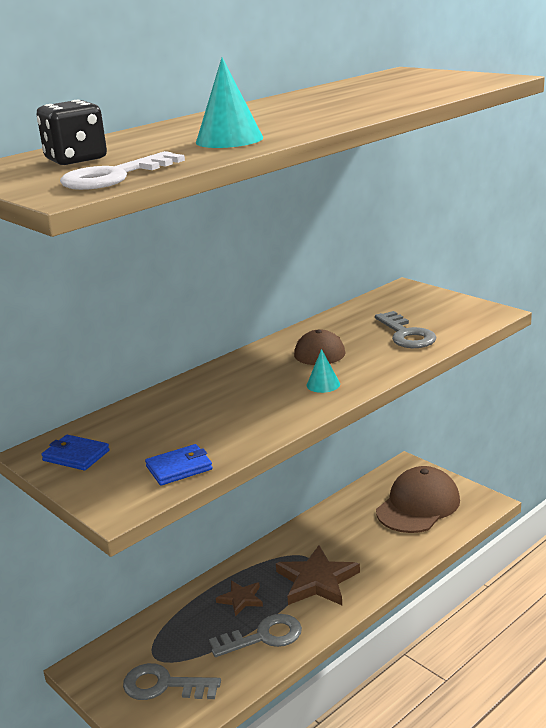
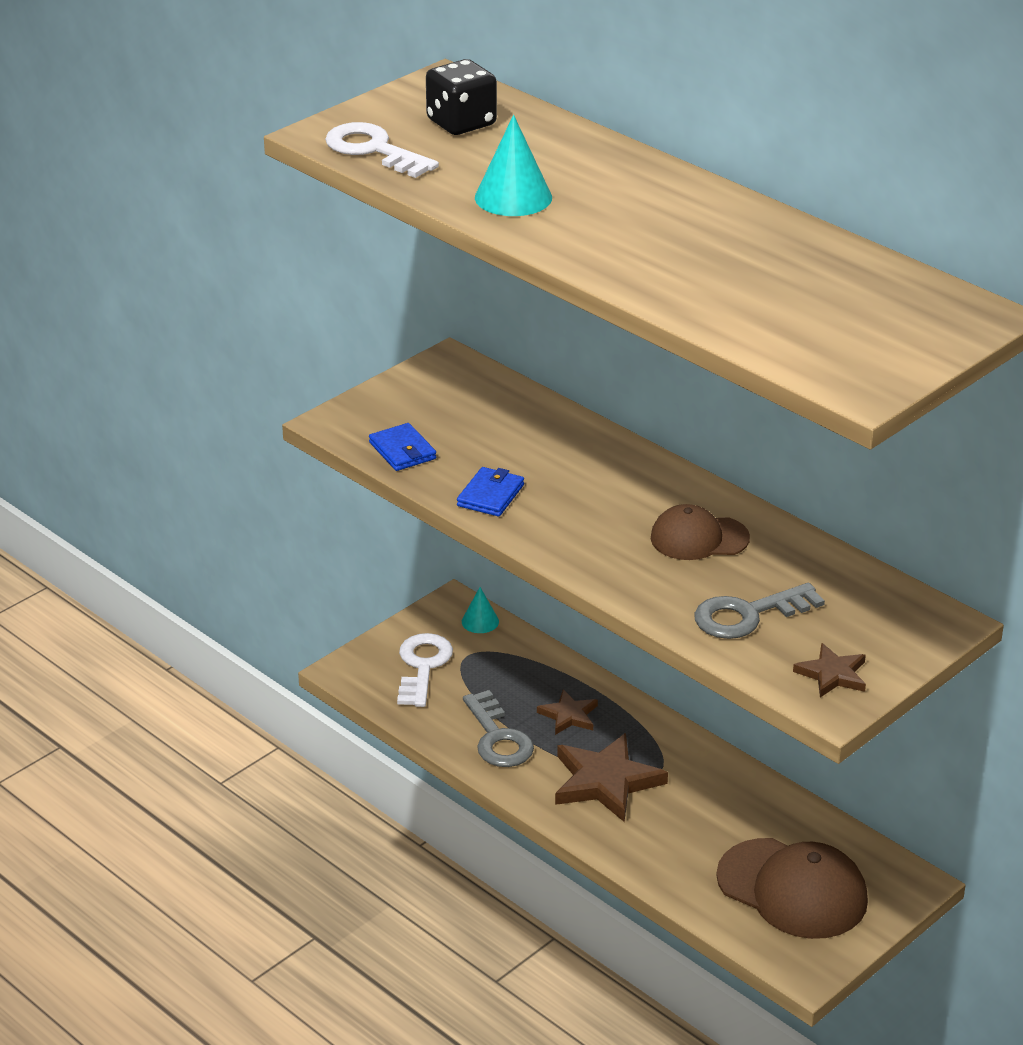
camera: 85 degrees right, 10 degrees up
blue wallet [41,435,109,470] -> blue wallet moved to [457,467,524,517]
grey key [123,663,221,700] -> white key [397,633,453,707]
turquoise cone [307,349,340,393] -> turquoise cone moved to [462,587,499,633]
none -> brown star [793,643,866,697]

